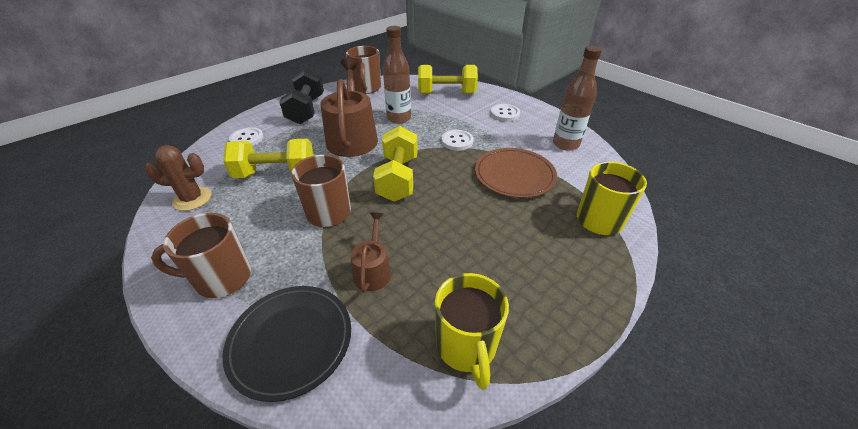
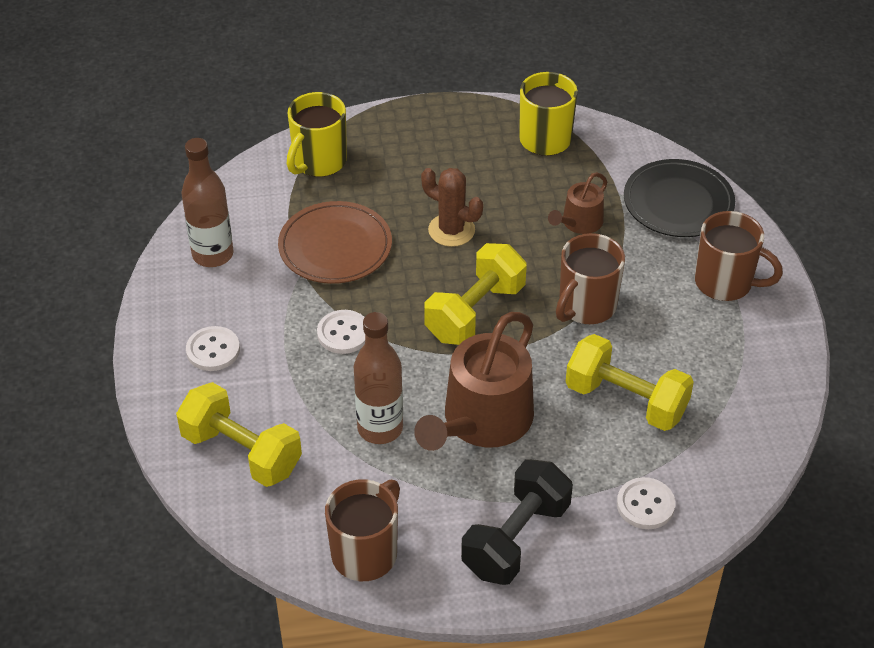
camera: 145 degrees left, 5 degrees up
brown cactus [145,145,212,211] -> brown cactus moved to [421,168,483,247]

